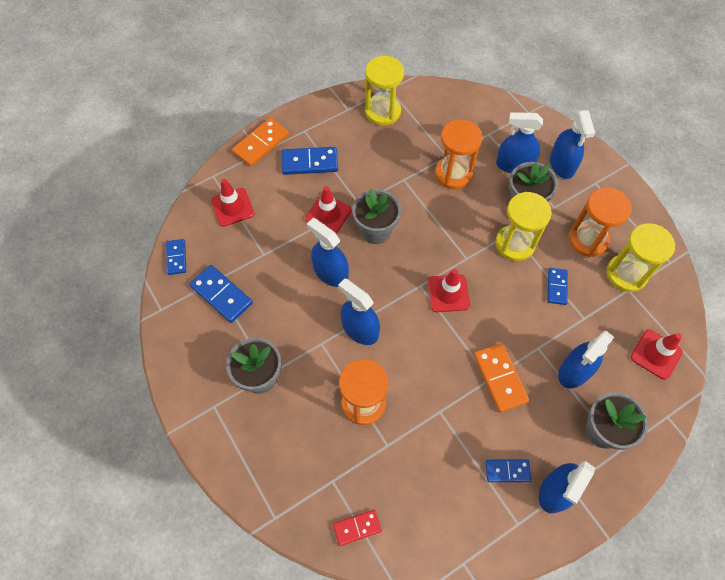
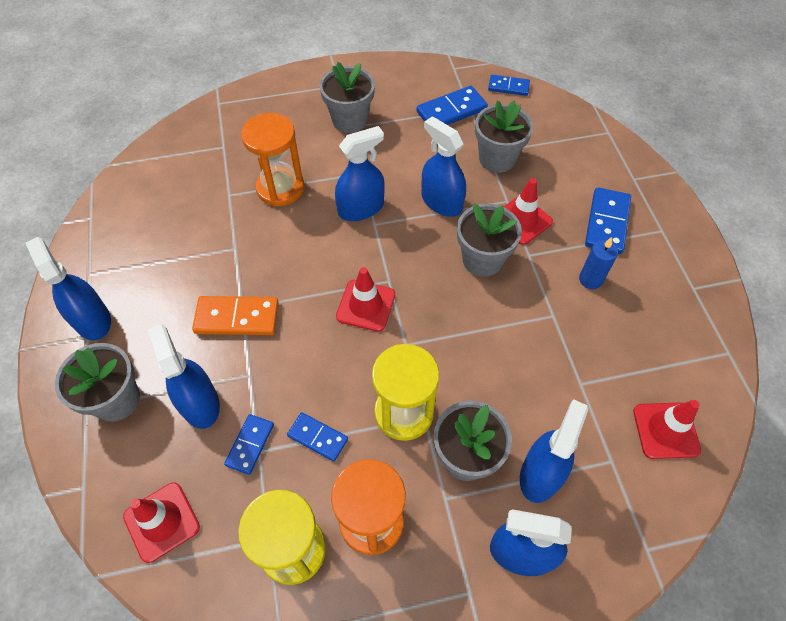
camera: 110 degrees right, 5 degrees down
red traffic cone [211,179,254,227] -> red traffic cone moved to [633,400,701,459]
orange domino [232,118,289,167] -> none
blue spray bottle [307,218,349,287] -> blue spray bottle turned 105 degrees counterclockwise [422,116,466,217]
red domino [333,510,382,546] -> none
yellow hourglass [365,56,404,126] -> none
orange hourglass [435,119,482,189] -> none
blue domino [486,459,531,482] -> blue domino moved to [224,414,274,475]
none -> grey flower pot [475,101,533,173]
none -> blue candle [579,237,618,289]

